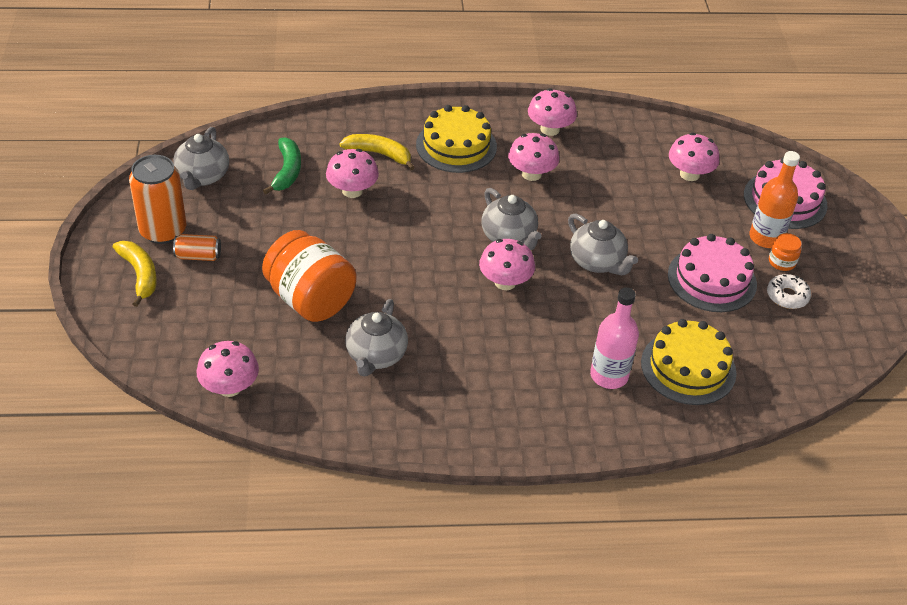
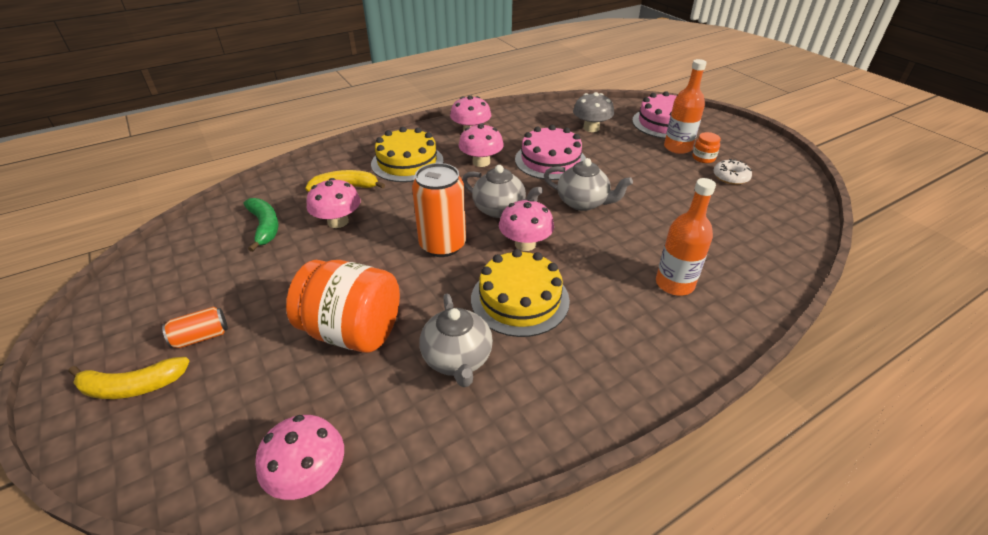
camera: 25 degrees left, 5 degrees down
yellow banana [113,241,157,307] -> yellow banana turned 135 degrees clockwise [69,357,190,399]
orange can [129,155,186,244] -> orange can moved to [412,163,466,257]
grey teapot [173,127,229,190] -> none
pink bottle [590,287,639,389] -> orange bottle [656,178,716,296]
yellow cake [641,319,736,405] -> yellow cake moved to [471,249,570,337]
pink cake [668,234,757,312] -> pink cake moved to [515,125,586,180]
pink mushroom [669,133,719,181] -> grey mushroom [573,92,614,132]

